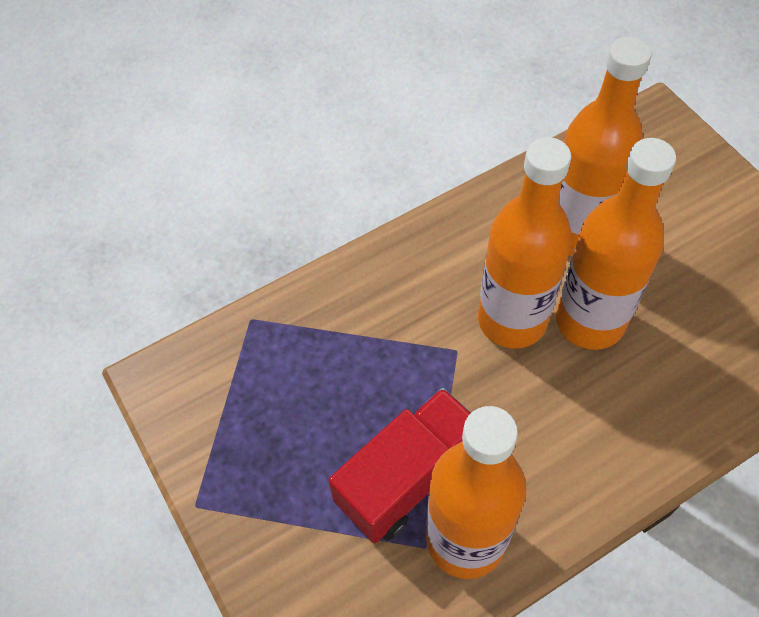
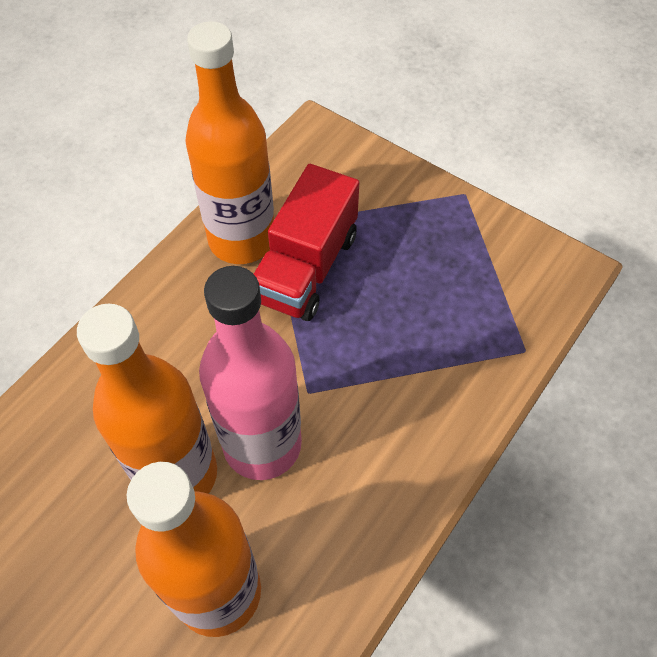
camera: 155 degrees right, 0 degrees up
orange bottle [478,137,572,348] -> pink bottle [199,266,302,480]

